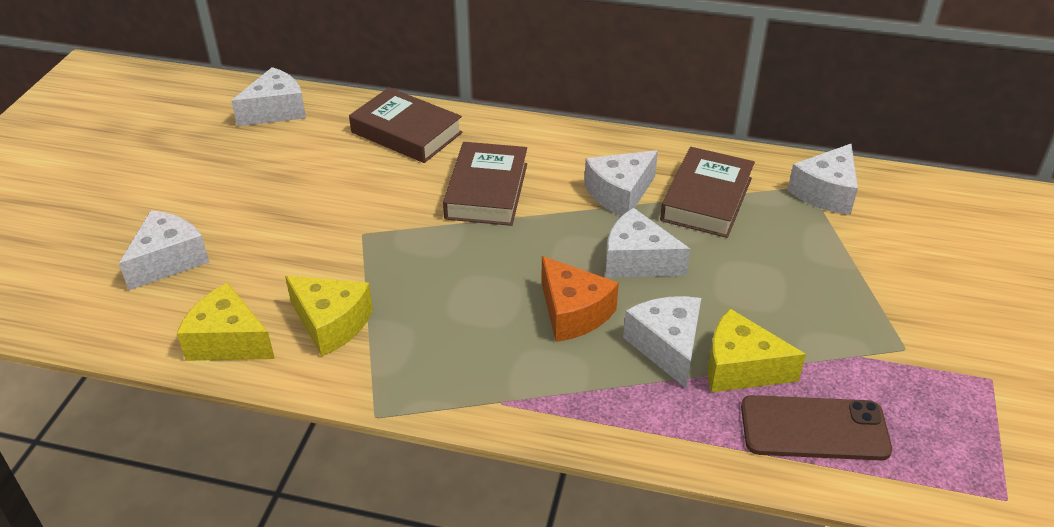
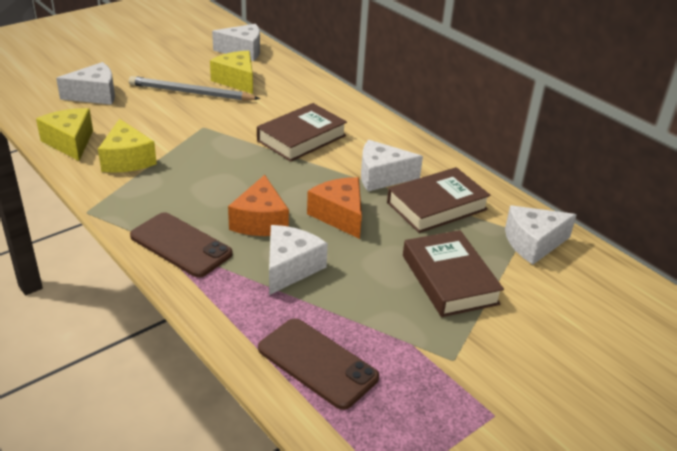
camera: 35 degrees right, 5 degrees down
brown book [349,87,462,163] -> brown book moved to [403,230,504,317]
white cheese [605,208,690,278] -> orange cheese [307,177,362,239]
yellow cheese [708,309,806,392] -> yellow cheese moved to [210,51,253,94]
none -> grey pencil [129,76,260,101]
none -> brown phone [130,212,233,278]

